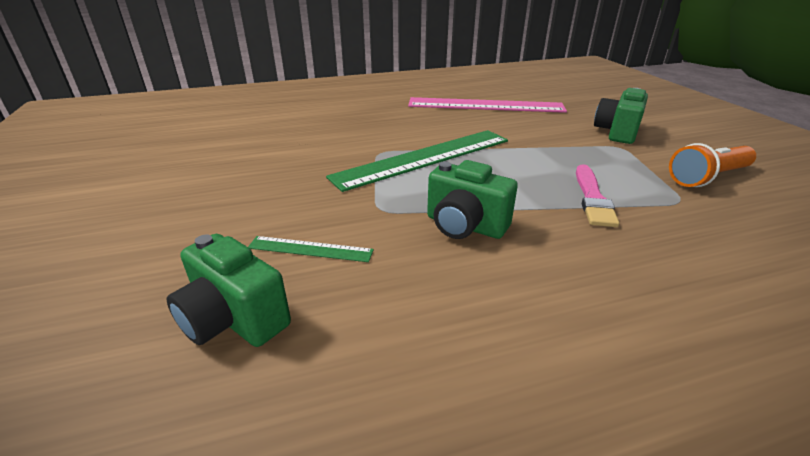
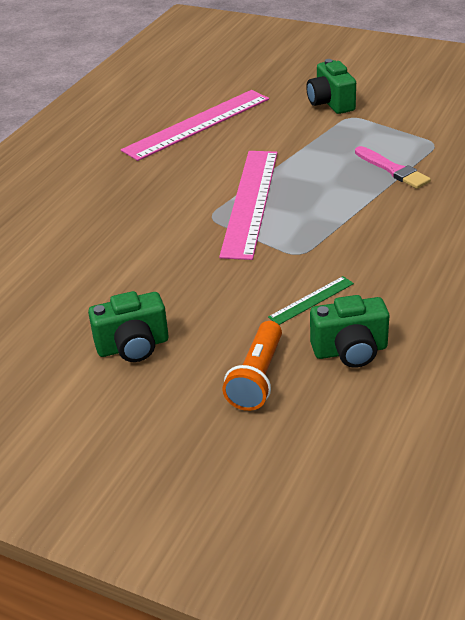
camera: 45 degrees left, 5 degrees up
green ruler [326,130,508,192] -> pink ruler [219,151,278,260]
green camera [427,160,518,239] -> green camera moved to [88,291,169,362]
orange flashlight [669,143,756,187] -> orange flashlight moved to [222,321,282,411]

